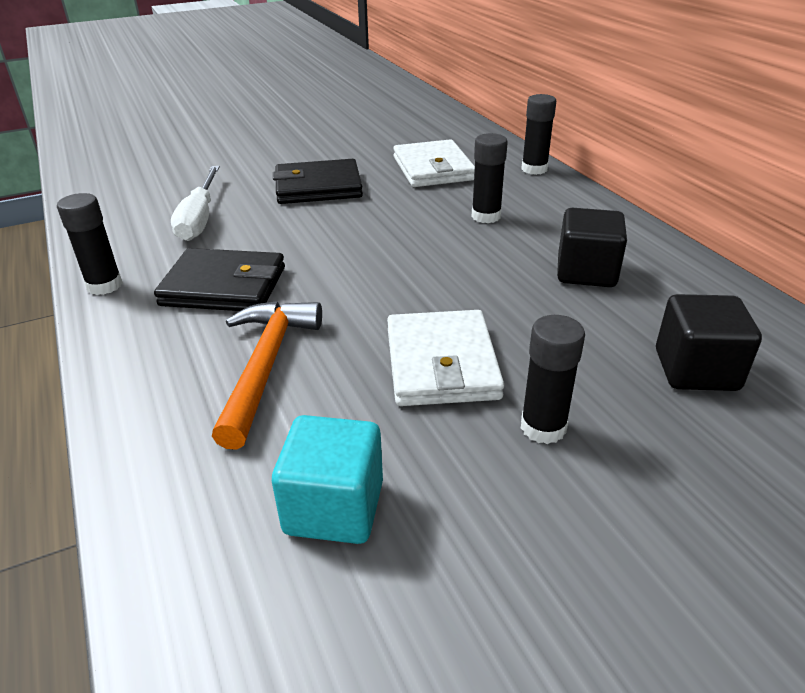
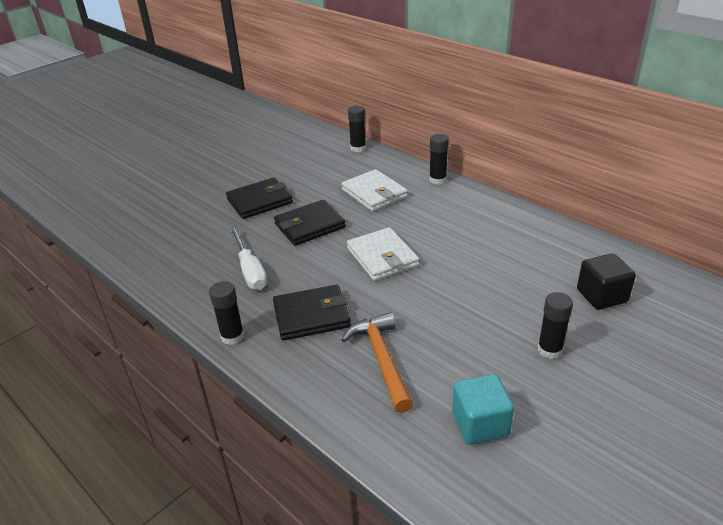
camera: 20 degrees left, 0 degrees up
white wallet [387,310,504,406] -> white wallet moved to [347,227,419,281]
black glue stick [472,133,508,223] -> black glue stick moved to [348,106,366,152]
black cube [557,208,627,287] -> none
none -> black wallet [226,177,293,219]

